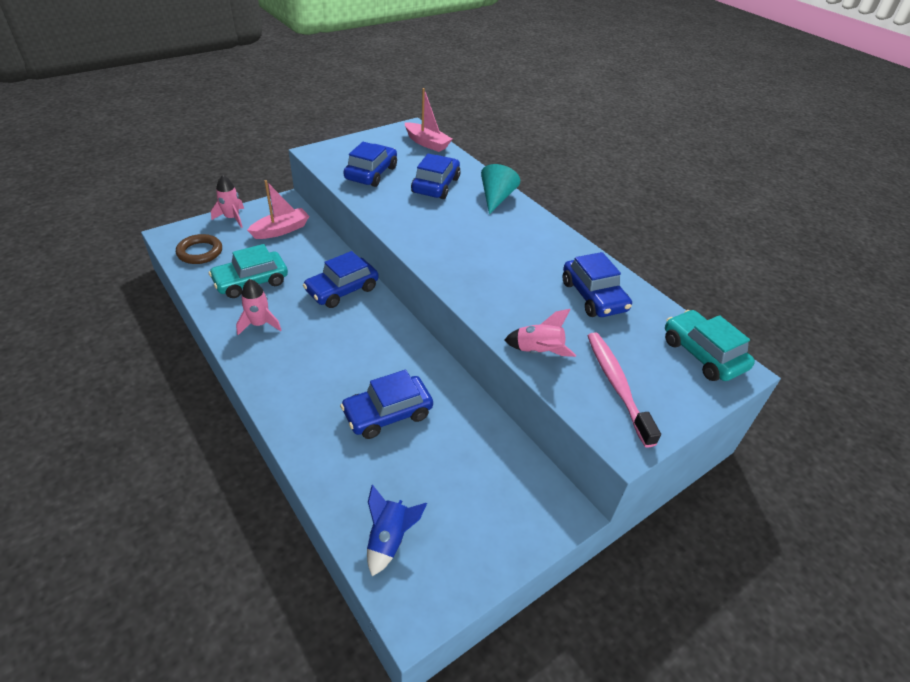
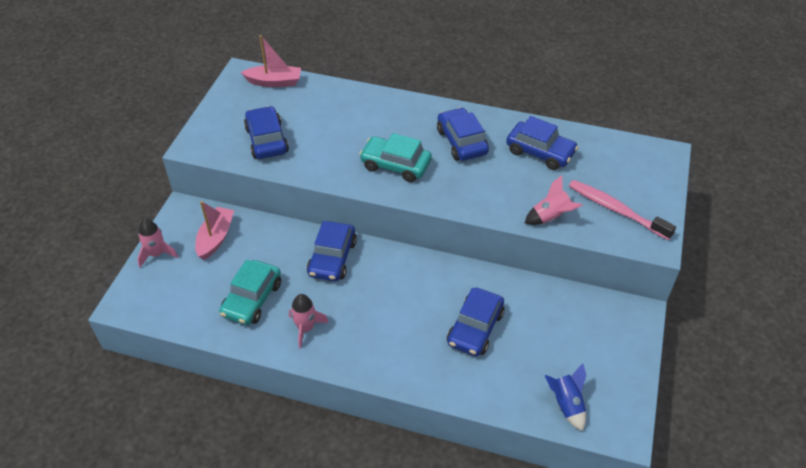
camera: 35 degrees left, 5 degrees up
brown ring [176,234,222,264] -> none
blue car [411,154,461,199] -> blue car moved to [437,107,489,161]
turquoise cone [481,164,520,214] -> none
turquoise car [665,310,755,381] -> turquoise car moved to [359,133,432,182]

